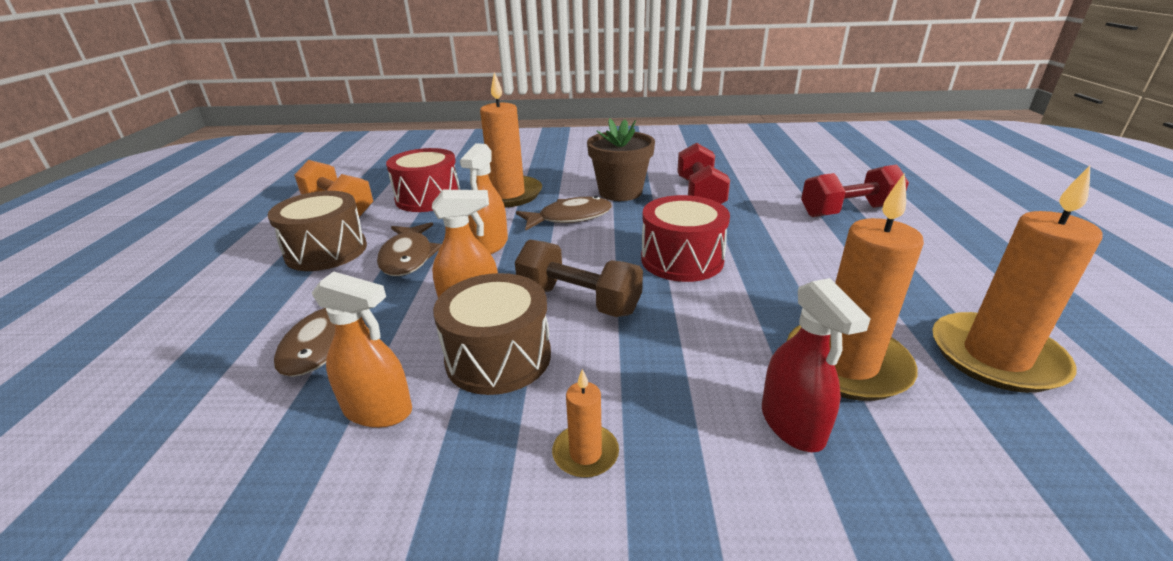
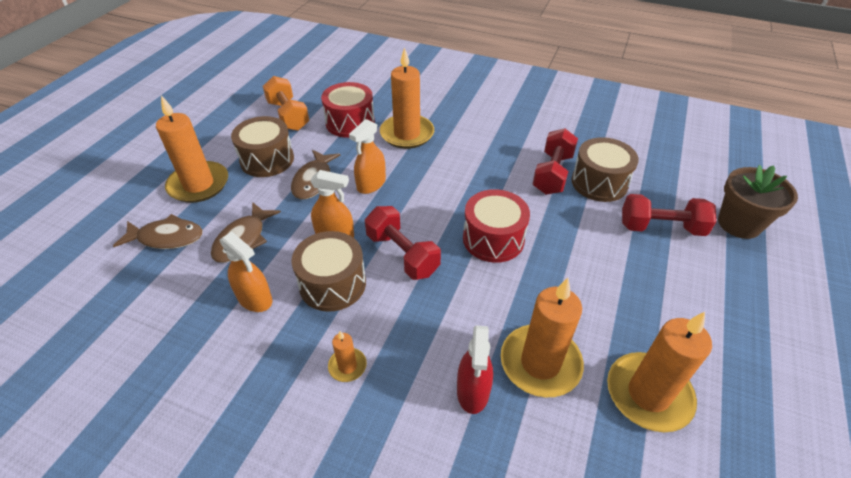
camera: 20 degrees right, 15 degrees up
brown dumbbell [515,240,643,317] -> red dumbbell [365,206,441,280]
brown fish [516,196,612,231] -> brown fish moved to [113,214,203,249]
brown flower pot [587,118,655,201] -> brown flower pot moved to [718,165,798,239]
none -> orange candle [156,95,228,203]
none -> brown drum [571,137,639,202]

